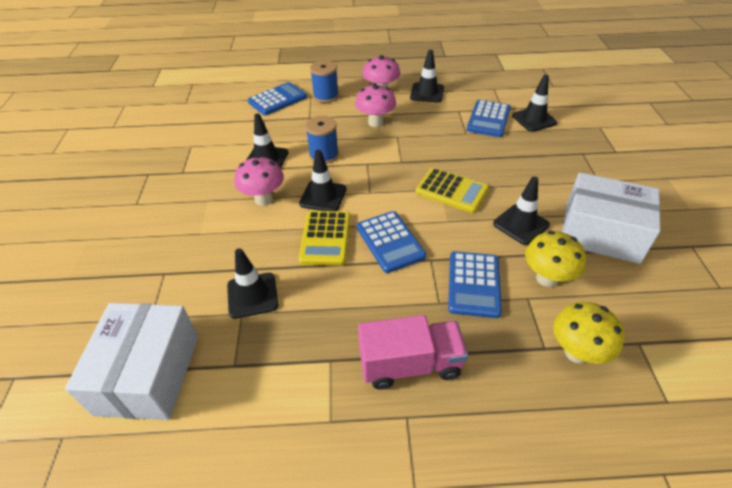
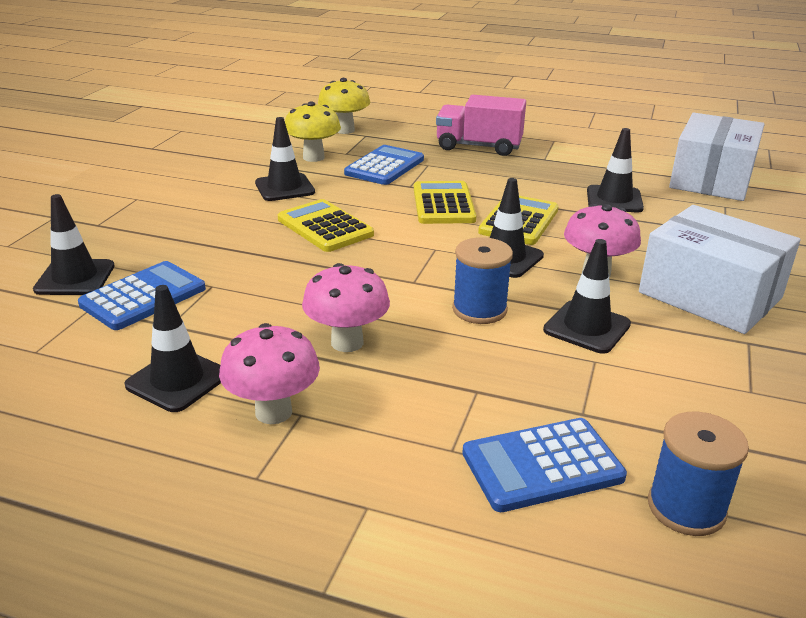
camera: 160 degrees left, 15 degrees down
blue spool [310,60,339,103] -> blue spool moved to [648,411,749,536]
blue calculator [357,211,426,273] -> yellow calculator [414,181,476,224]
white box [562,172,661,264] -> white box moved to [639,205,801,334]

